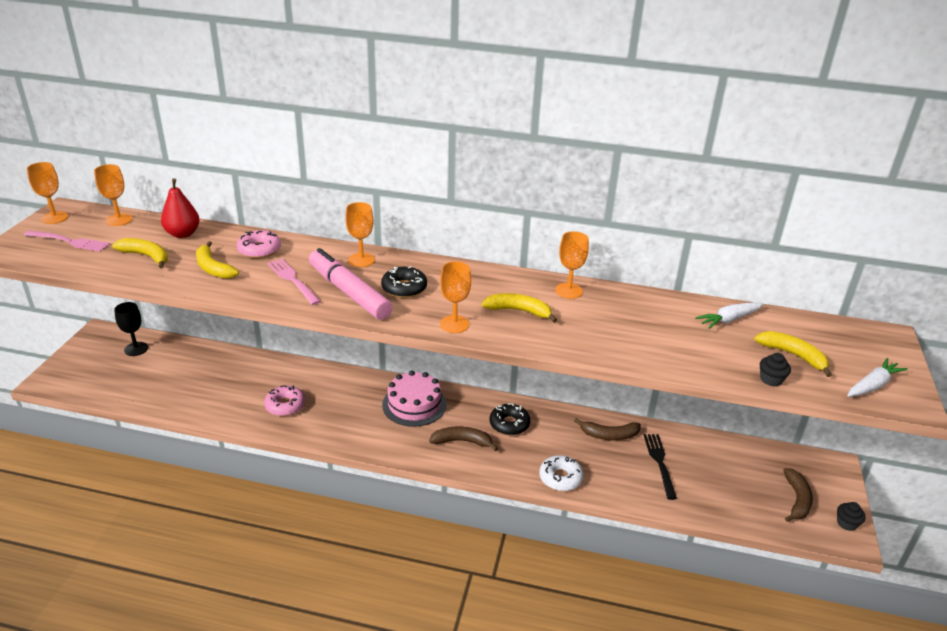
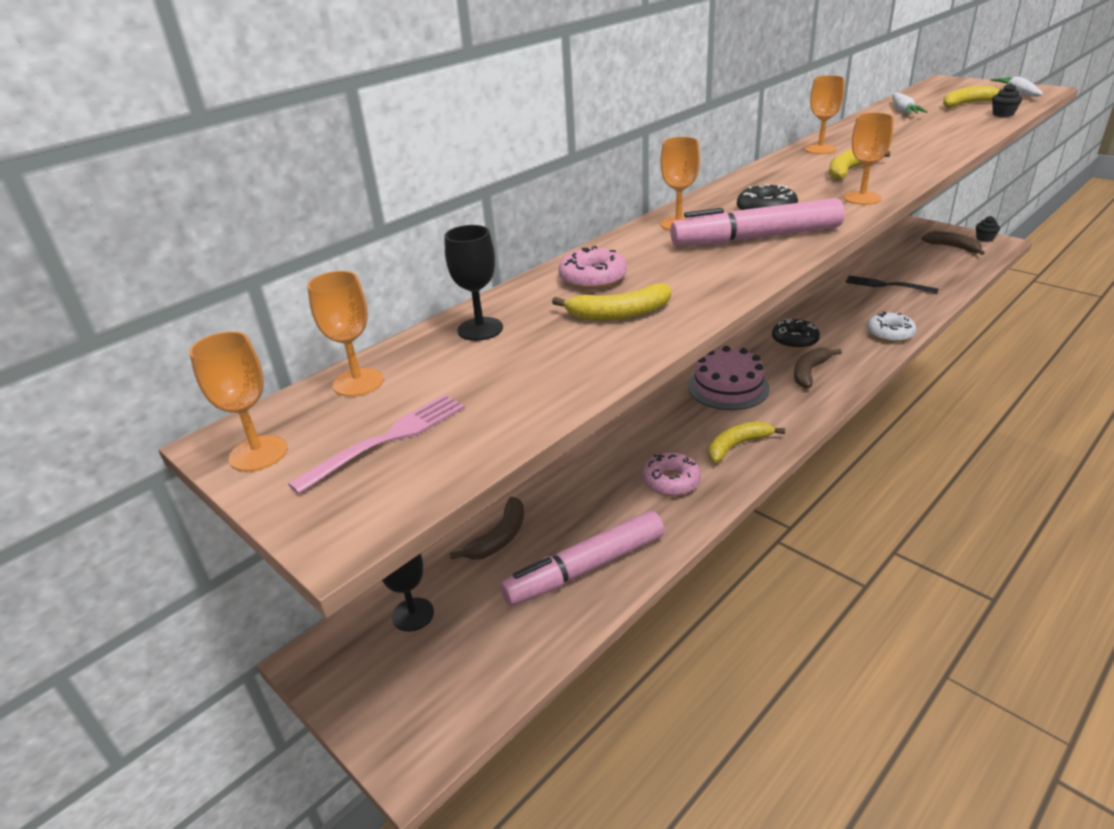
camera: 55 degrees left, 0 degrees up
yellow banana [112,238,168,269] -> yellow banana moved to [708,421,785,463]
red pear [161,178,200,238] -> black goblet [444,225,503,341]
pink fork [267,258,321,305] -> none
brown banana [574,418,641,440] -> brown banana moved to [450,497,524,560]
none -> pink marker [500,511,665,606]

